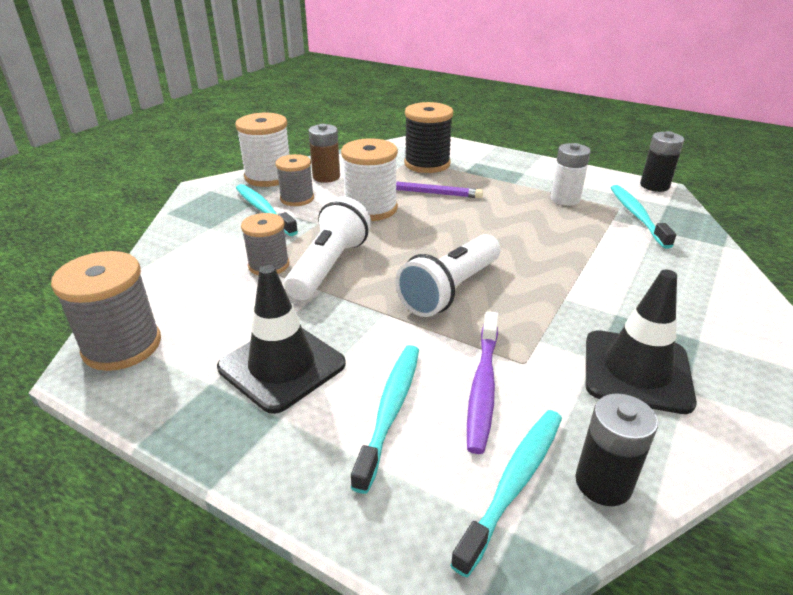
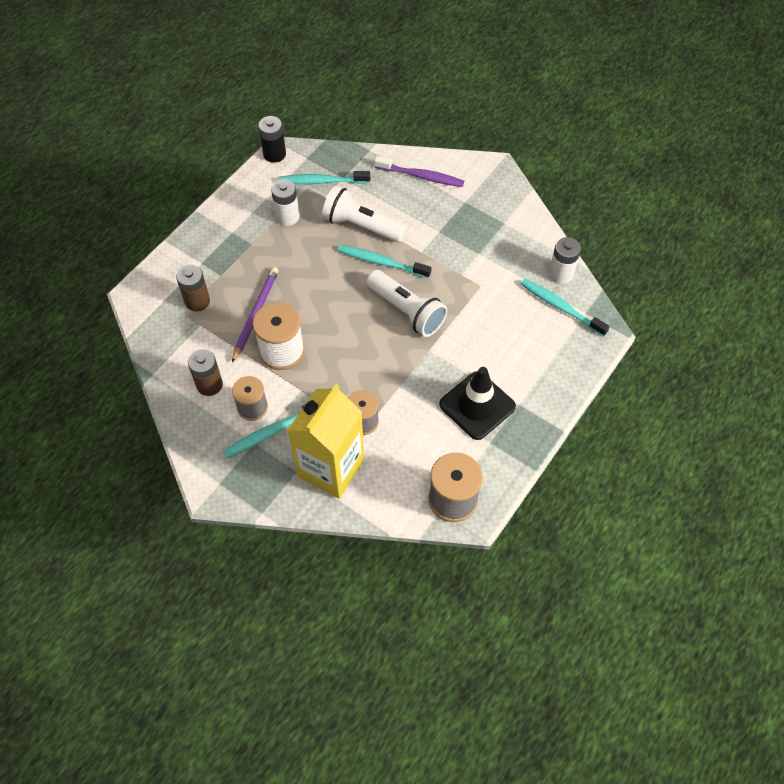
camera: 85 degrees left, 25 degrees up
white spool [235,113,290,187] -> none
white flashlight [284,196,371,300] -> white flashlight moved to [322,186,407,242]
turquoise toothbrush [351,345,419,494] -> turquoise toothbrush moved to [338,245,431,279]
black spool [404,102,453,173] -> brown battery [176,264,210,311]
purple toothbrush [467,311,498,454] -> purple toothbrush moved to [374,156,464,187]
black battery [575,393,658,506] -> white battery [549,237,581,284]
black traffic cone [586,270,697,414] -> none
none -> yellow carton [287,384,364,499]

